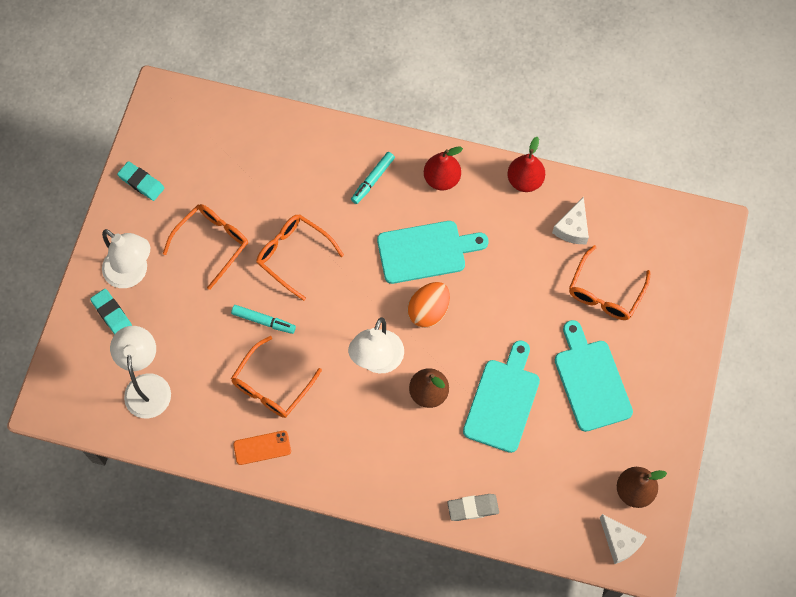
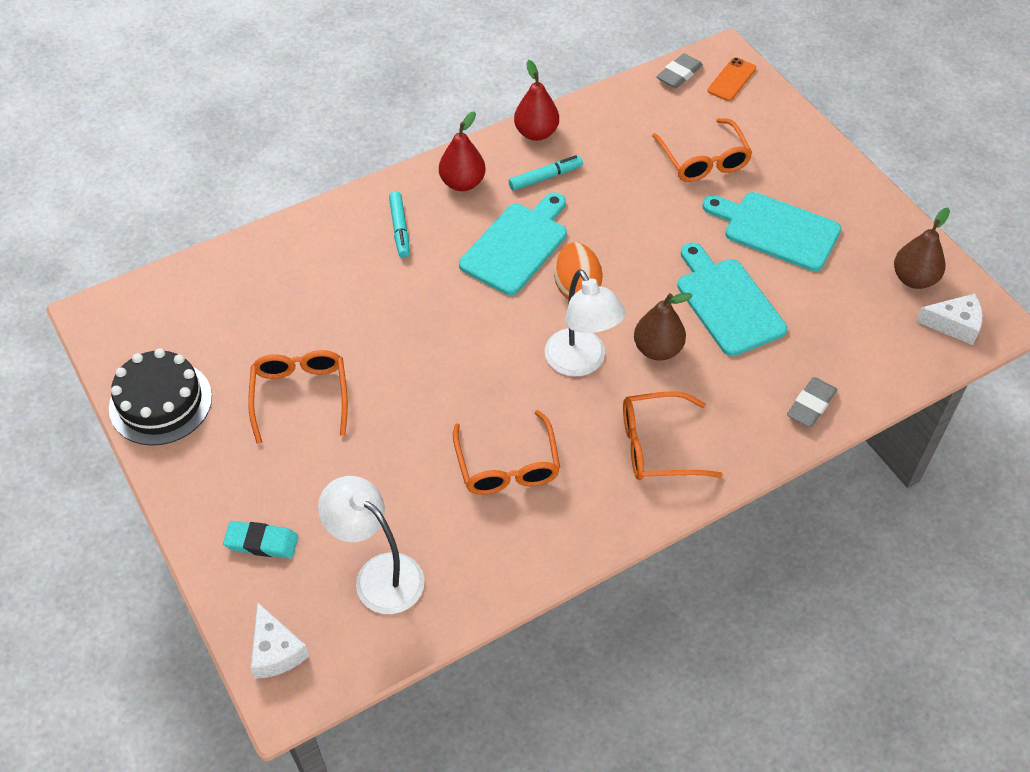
camera: 45 degrees left, 15 degrees down
white lamp [102,229,150,288] -> none
turquoise eraser [117,161,165,201] -> black cake [109,348,212,446]
turquoise marker [231,305,296,334] -> turquoise marker moved to [509,155,583,191]
orange phone [233,431,291,465] -> orange phone moved to [707,57,756,101]
orange glasses [256,214,344,301] -> orange glasses moved to [623,391,723,480]
white cheese [552,197,589,244] -> white cheese moved to [250,602,309,679]
none -> grey eraser [656,53,703,88]

